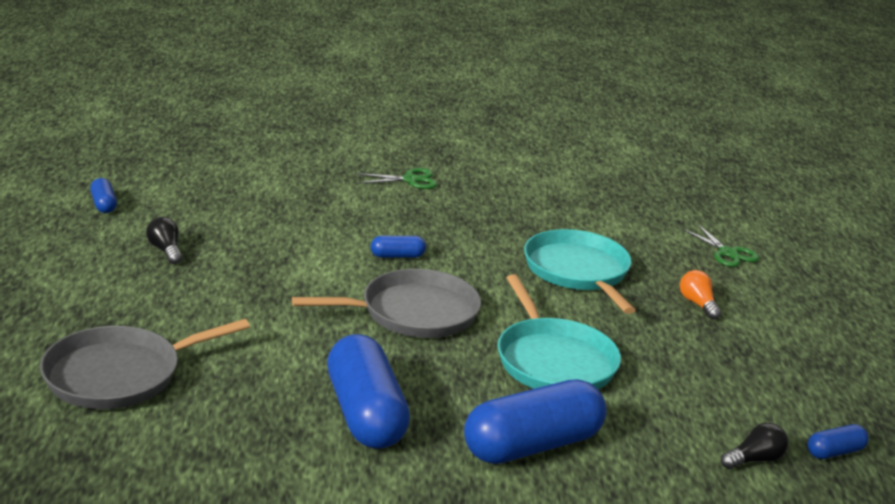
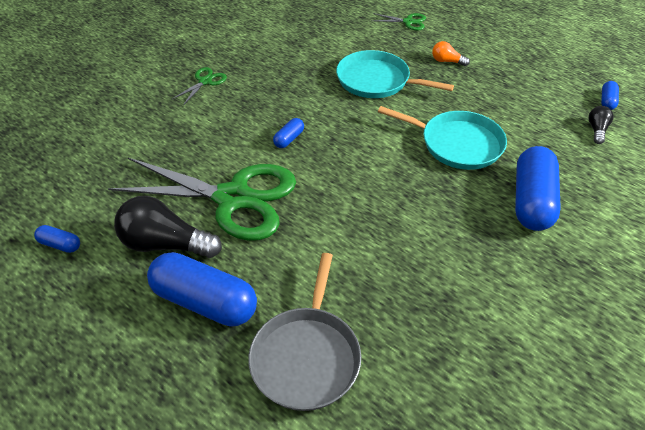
camera: 45 degrees left, 20 degrees up
black light bulb [146,217,182,264] -> black light bulb [114,196,222,258], size x2.02
grey pan [292,269,481,338] -> none
blue capsule [327,334,410,449] -> blue capsule moved to [147,252,257,327]
none -> green scissors [108,158,296,241]

